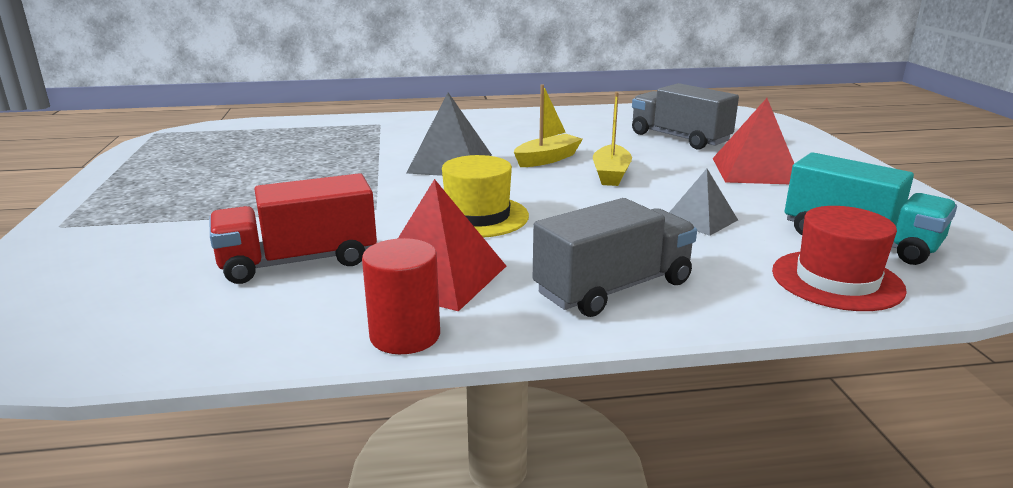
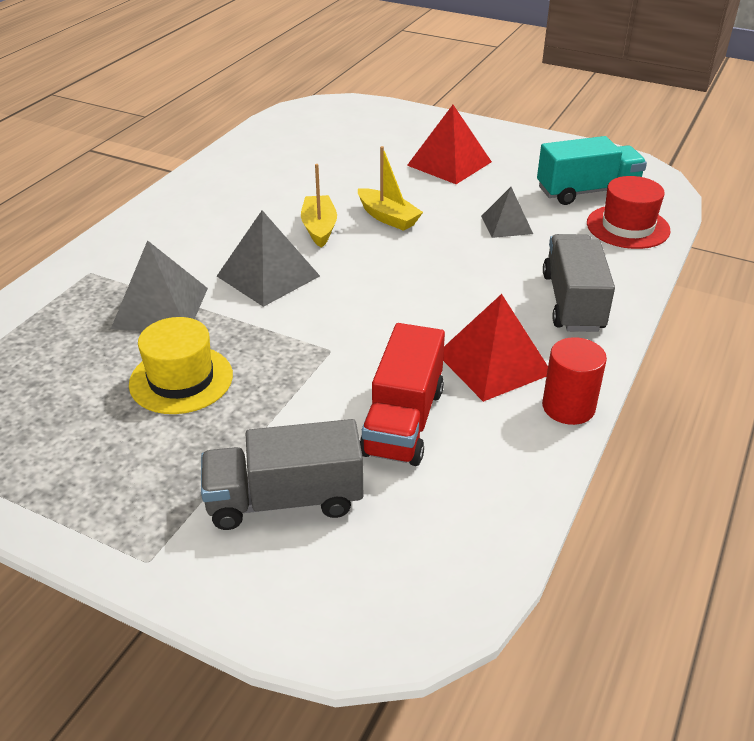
camera: 55 degrees left, 15 degrees up
yellow hat [442,155,529,237] -> yellow hat moved to [129,317,233,414]
grey truck [632,83,739,150] -> grey truck moved to [201,419,363,530]
none -> grey pyramid [111,240,208,331]

